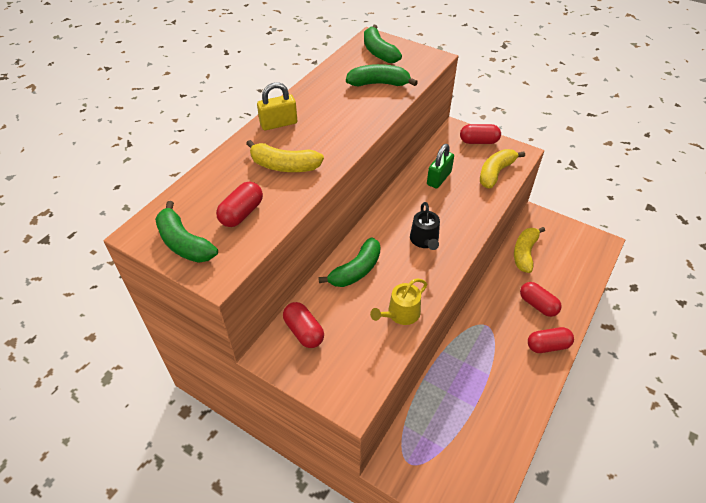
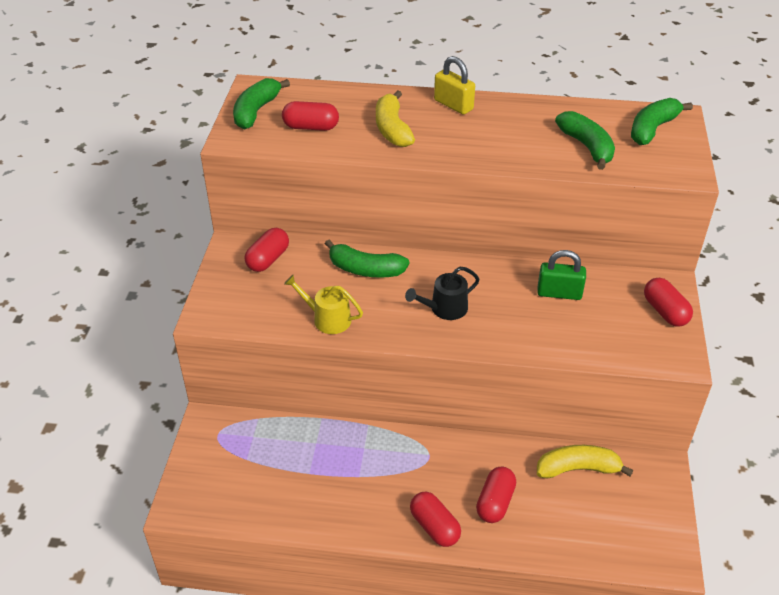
camera: 65 degrees right, 5 degrees down
yellow banana [480,149,525,189] -> none

